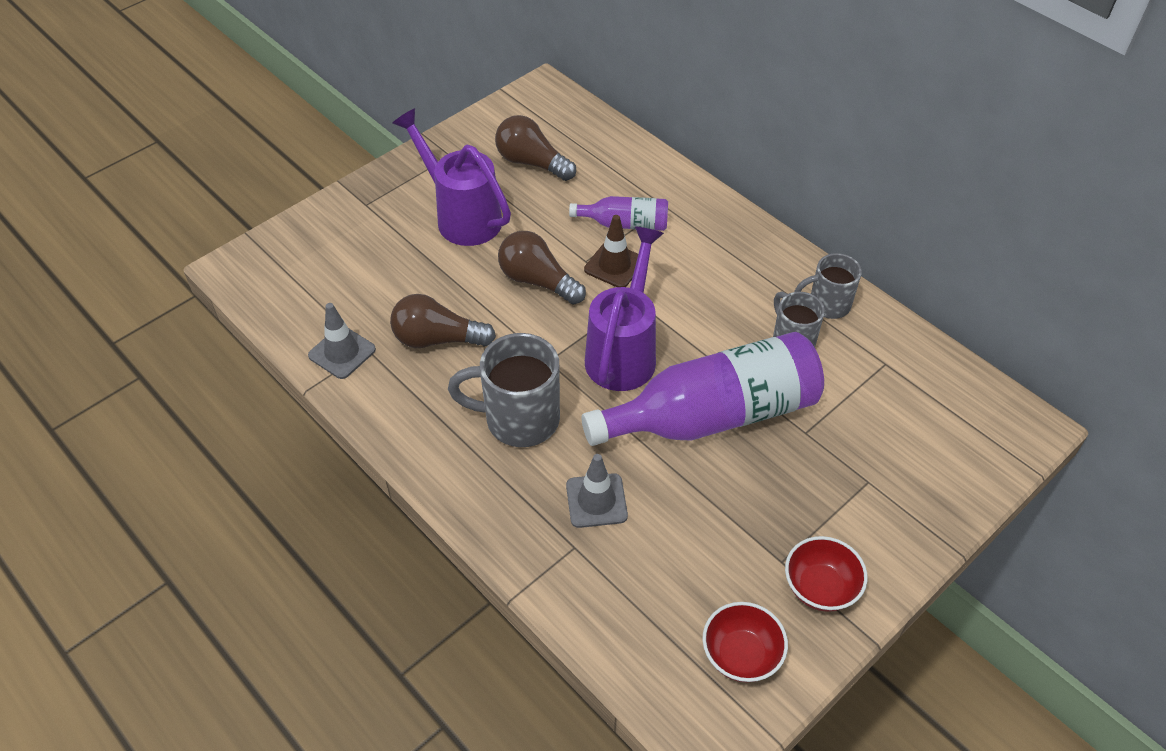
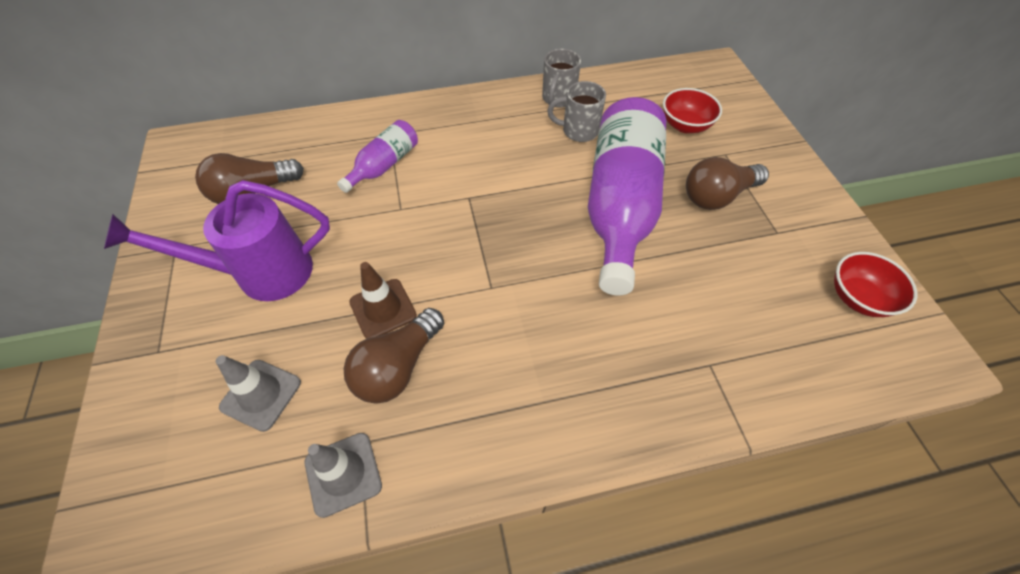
camera: 60 degrees left, 5 degrees up
grey mug [448,333,560,447] -> none
brown light bulb [498,231,586,305] -> brown light bulb moved to [686,157,769,210]
grey traffic cone [566,454,628,528] -> grey traffic cone moved to [216,355,301,432]
brown traffic cone [584,215,638,287] -> brown traffic cone moved to [349,262,417,339]
purple watering can [585,226,664,391] -> none
red bowl [785,536,868,612] -> red bowl moved to [663,88,722,133]

